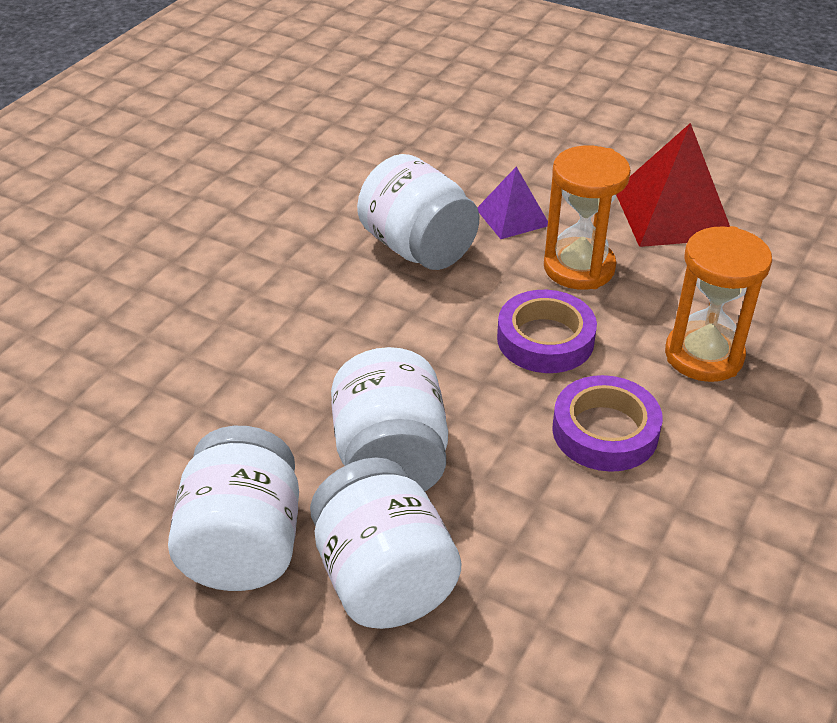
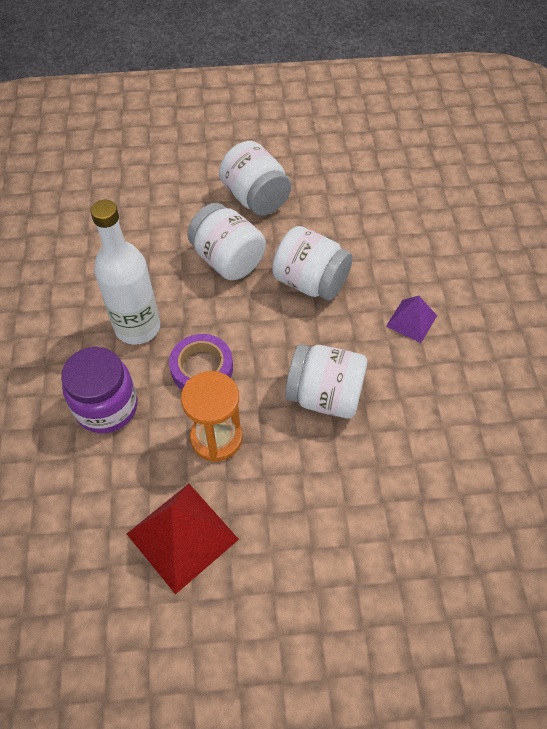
camera: 145 degrees right, 15 degrees up
white jar [310,457,461,629] -> white jar moved to [272,226,353,301]
purple pyramid [477,166,548,239] -> purple pyramid moved to [386,296,437,343]
purple tape [552,375,663,472] -> white bottle [90,200,160,345]
orange hourglass [665,226,772,382] -> purple jar [61,347,138,433]

